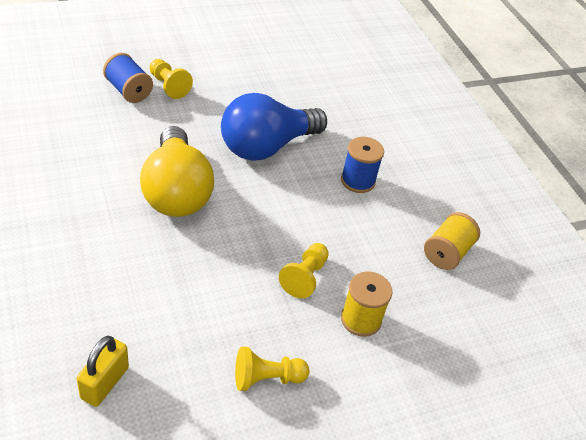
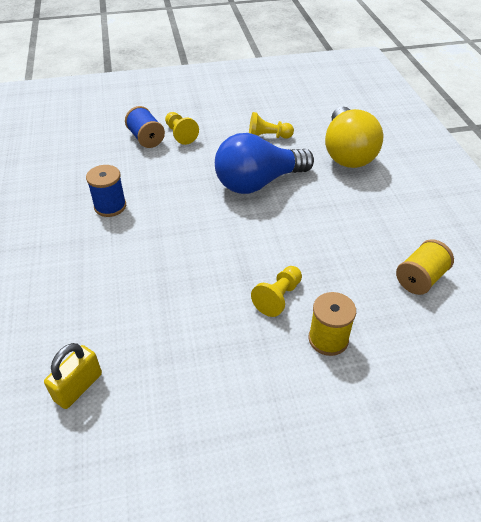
camera: 15 degrees right, 0 degrees up
yellow light bulb [140,126,214,217] -> yellow light bulb moved to [325,107,383,168]
yellow pawn [235,347,309,391] -> yellow pawn moved to [249,112,294,139]
blue spool [341,137,384,193] -> blue spool moved to [86,165,126,217]

